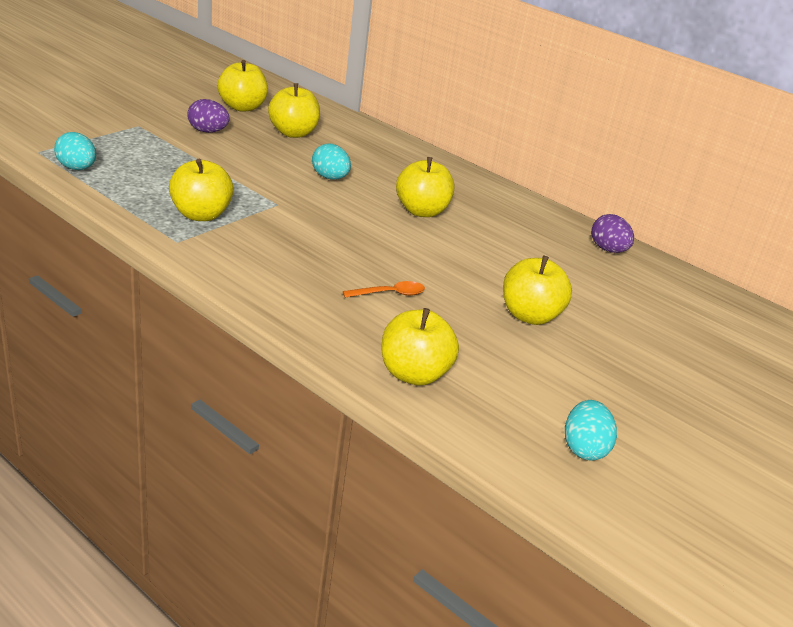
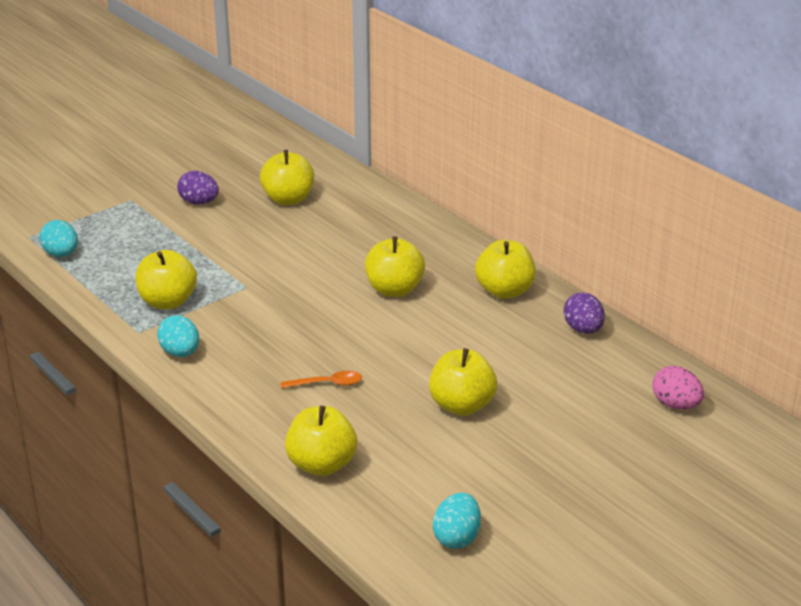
camera: 15 degrees right, 0 degrees up
yellow apple [217,60,268,112] -> yellow apple moved to [475,240,536,299]
turquoise egg [312,144,351,180] -> turquoise egg moved to [157,315,199,357]
none -> pink egg [653,366,704,409]

